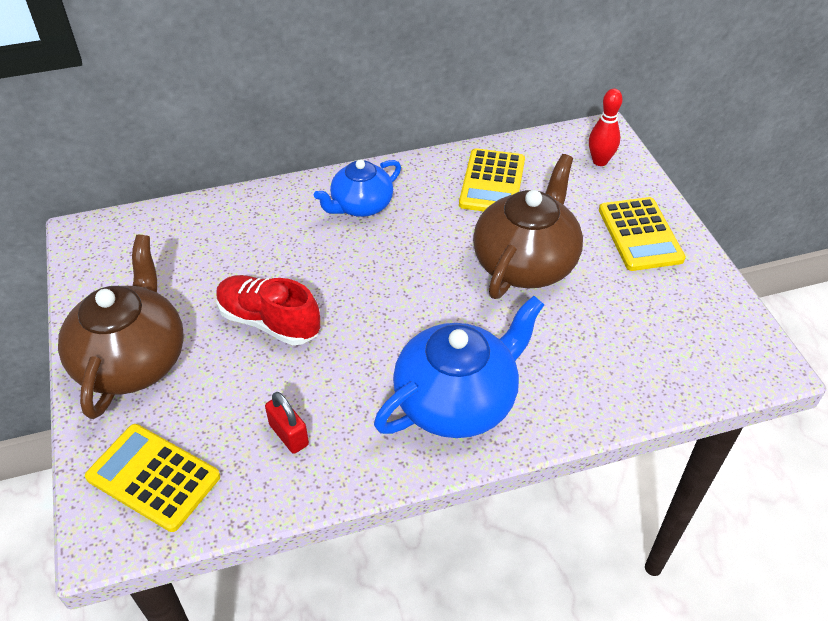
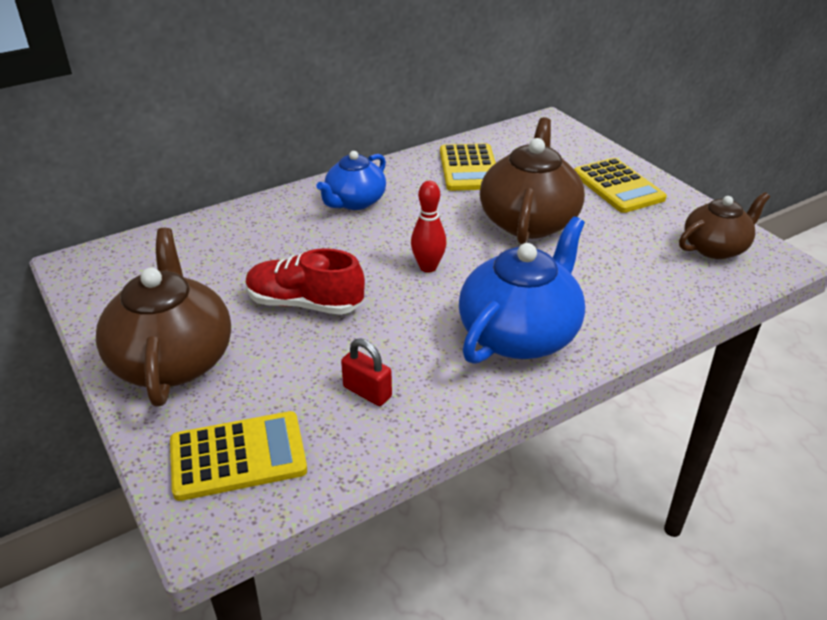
camera: 15 degrees left, 10 degrees down
yellow calculator [85,424,220,532] -> yellow calculator turned 150 degrees clockwise [170,411,307,501]
red bowling pin [589,89,623,166] -> red bowling pin moved to [411,181,447,273]
none -> brown teapot [679,192,770,259]

